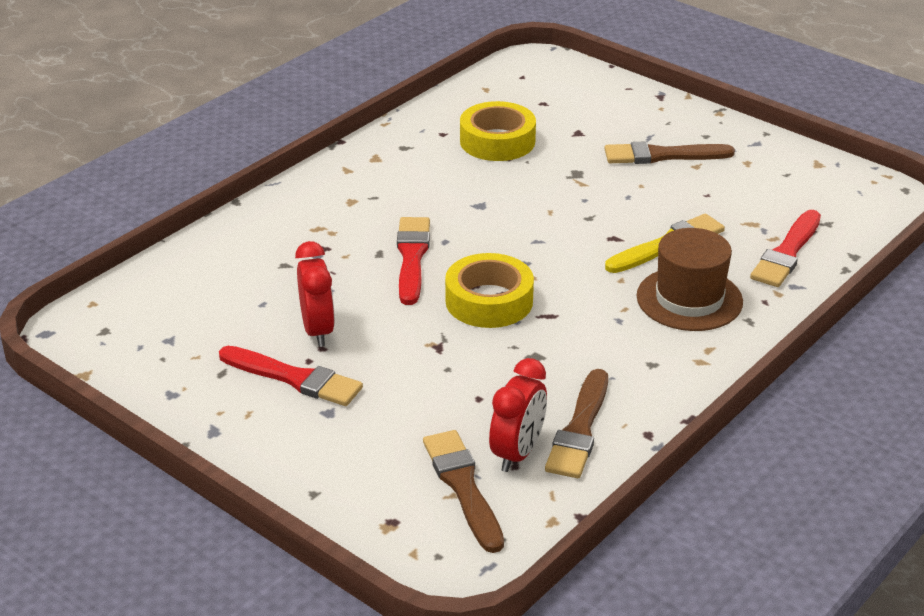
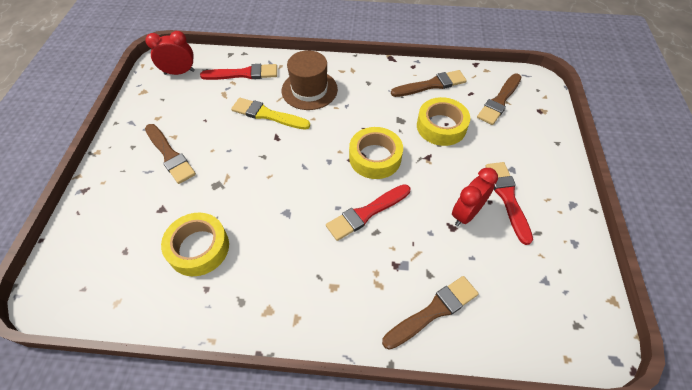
camera: 125 degrees left, 20 degrees up
red clock [489,358,547,472] -> red clock moved to [145,31,195,75]
none -> brown brush [382,276,479,350]
none -> yellow tape [417,97,470,146]

